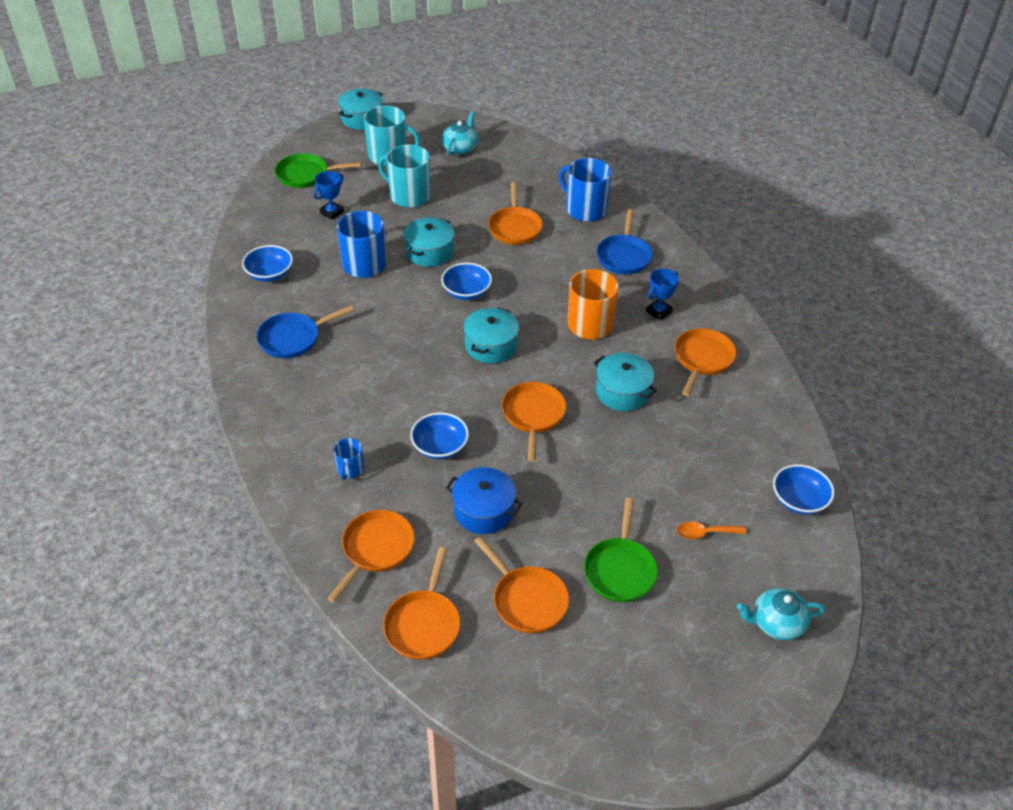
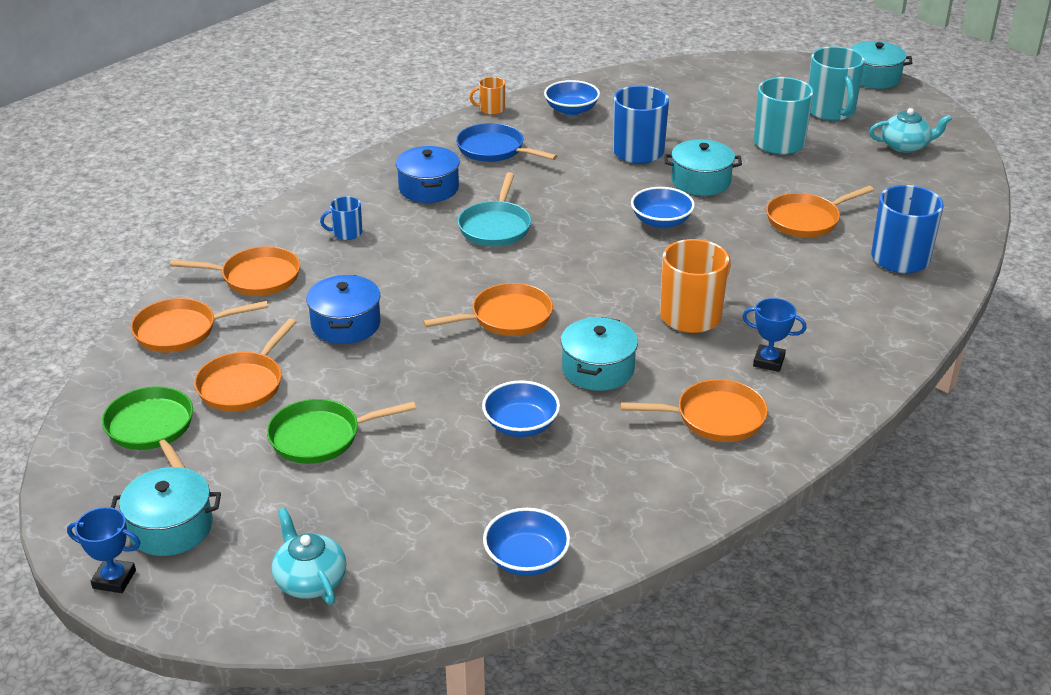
camera: 65 degrees right, 10 degrees down
green pan [275,153,361,188] -> green pan moved to [102,386,193,468]
blue trophy [314,171,344,220] -> blue trophy moved to [67,507,140,593]
blue bowl [410,412,469,459] -> blue bowl moved to [482,380,560,437]
turquoise pot [463,307,519,363] -> turquoise pot moved to [111,467,221,556]
blue pan [597,209,653,274] -> none
orange spoon [677,522,746,539] -> none
none -> blue pot [396,146,460,203]
none -> turquoise pan [458,172,531,246]
none -> orange mug [469,77,505,115]

